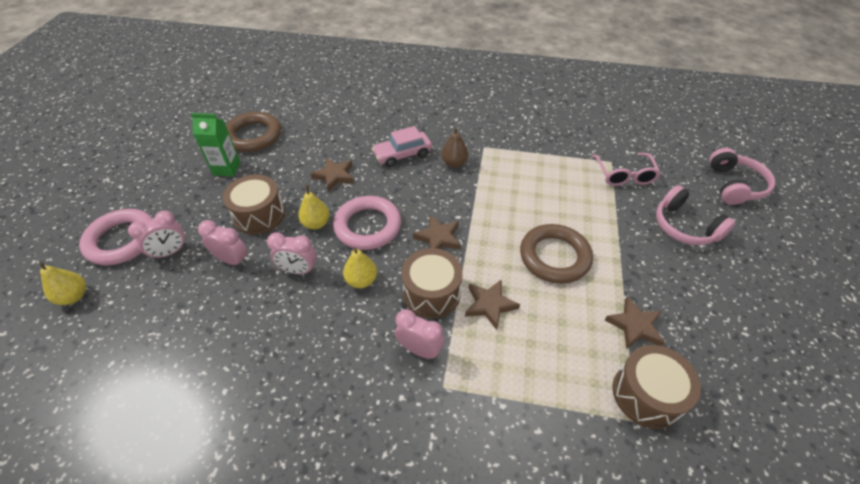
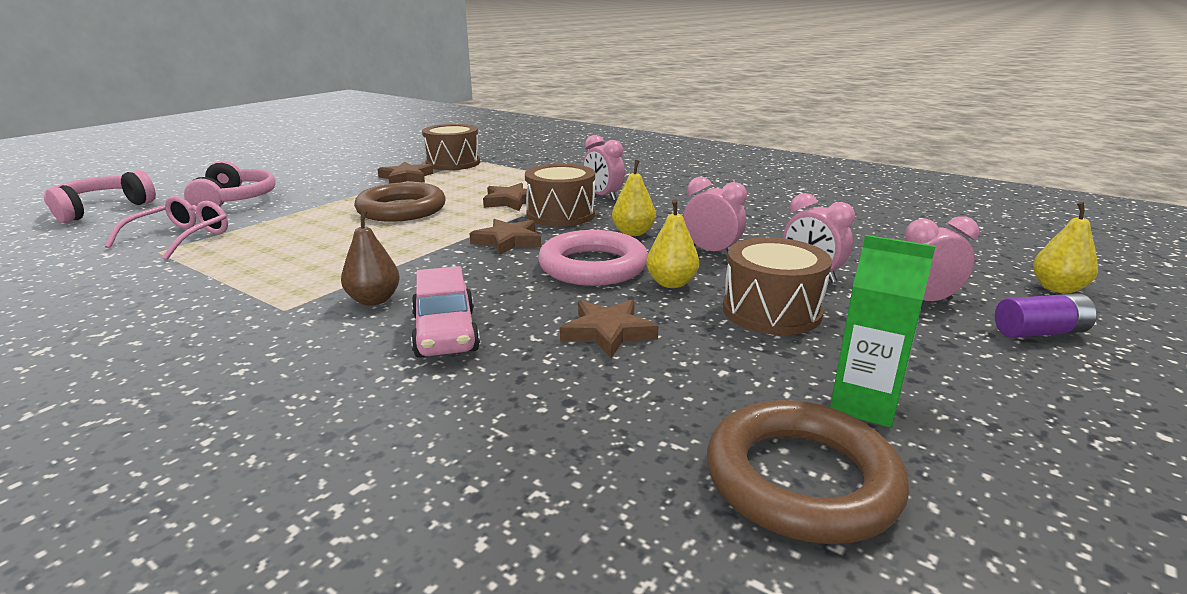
camera: 155 degrees left, 25 degrees down
pink ring [79,209,153,265] -> purple battery [995,293,1097,338]
pink car [372,126,432,167] -> pink car turned 75 degrees clockwise [411,266,480,358]

